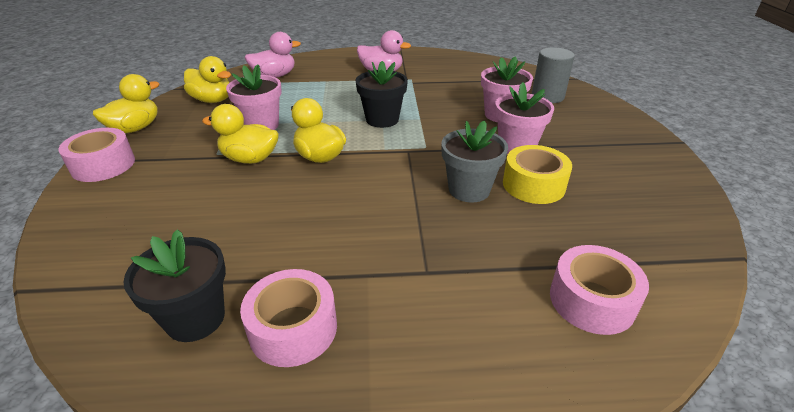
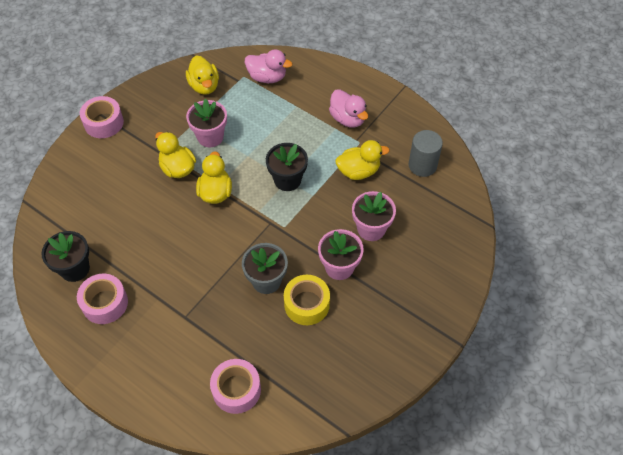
camera: 40 degrees right, 20 degrees up
yellow duck [93,74,159,133] -> yellow duck moved to [336,140,390,180]
grey cylinder [532,47,575,103] -> grey cylinder moved to [408,130,443,177]

